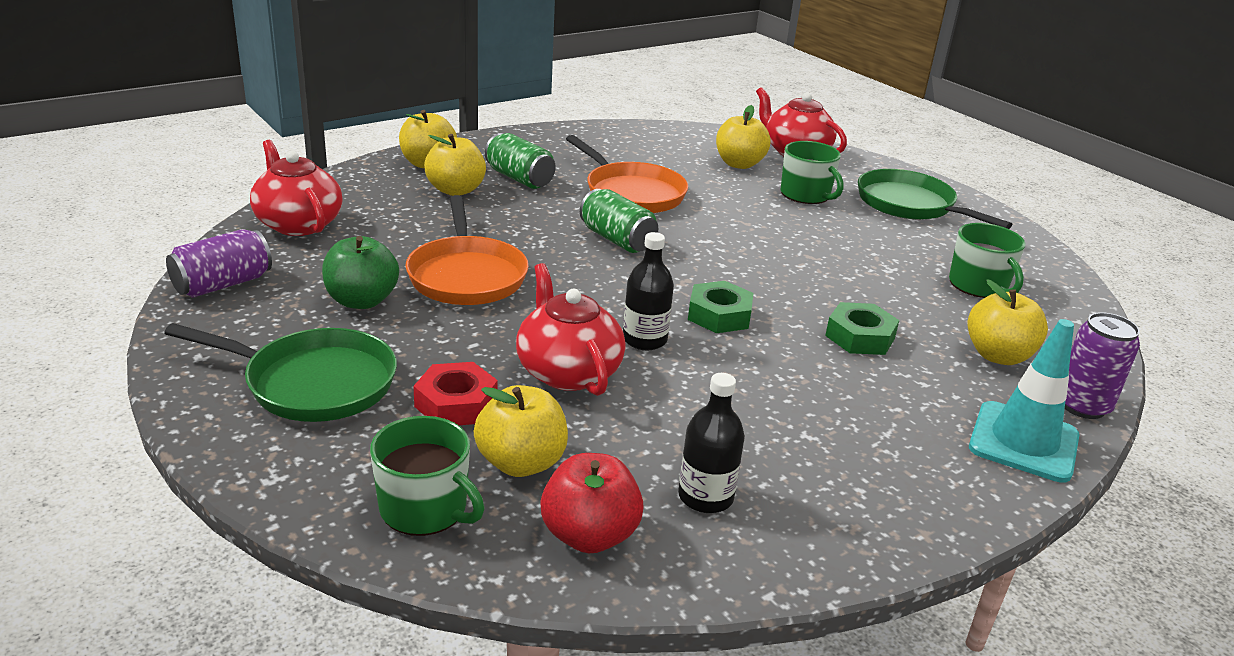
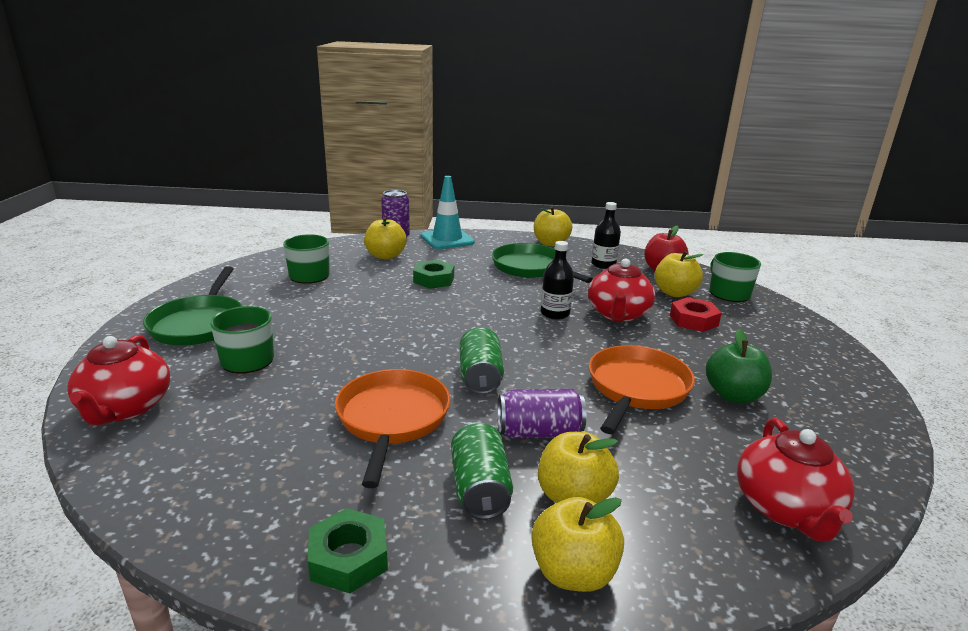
camera: 140 degrees left, 5 degrees down
green pan [164,323,397,422] -> green pan moved to [492,243,593,283]
purple can [166,229,272,297] -> purple can moved to [498,389,586,438]
green nut [688,281,753,333] -> green nut moved to [308,508,388,593]
yellow apple [716,105,771,169] -> yellow apple moved to [534,206,572,246]

